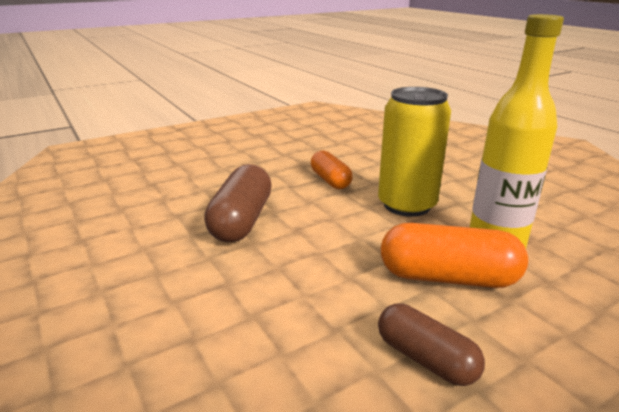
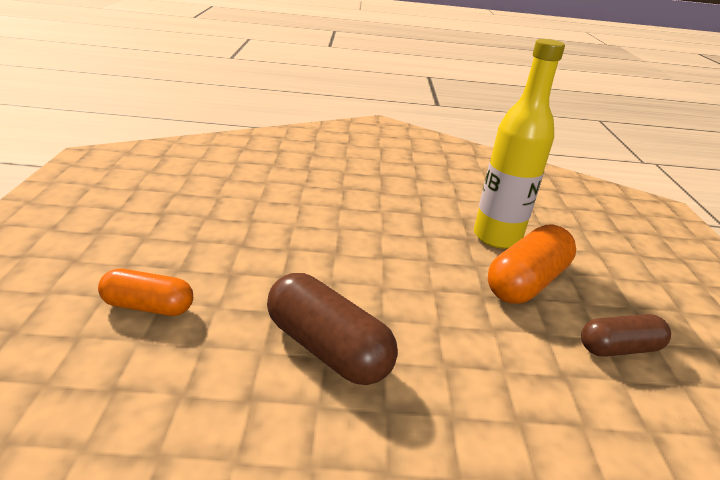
camera: 60 degrees left, 5 degrees up
orange capsule [311,151,353,189] -> orange capsule moved to [98,269,193,316]
yellow can [378,87,451,217] -> none

